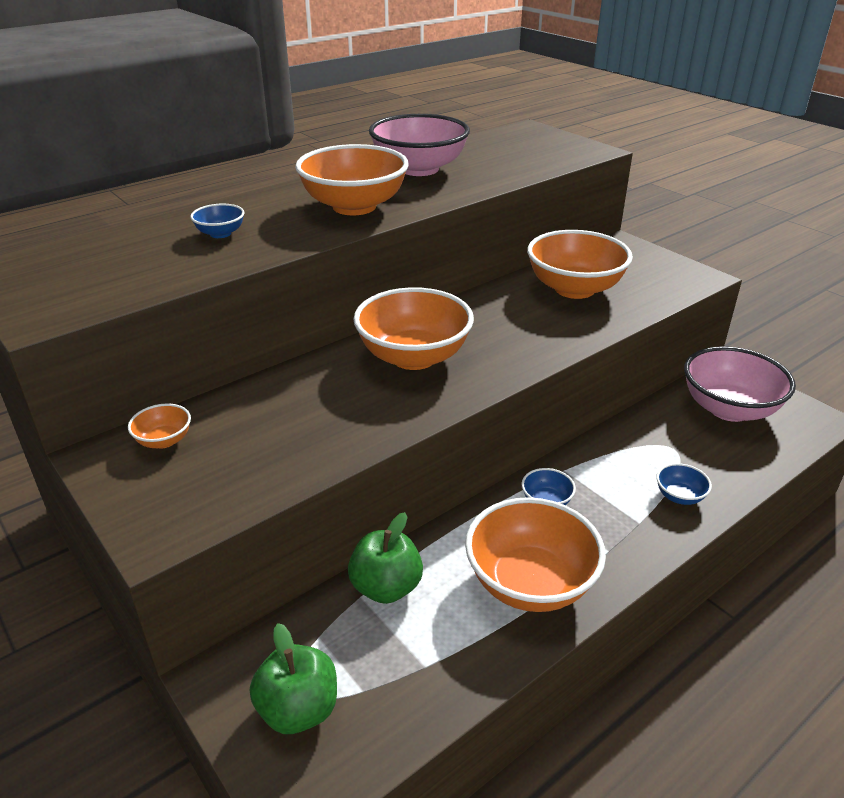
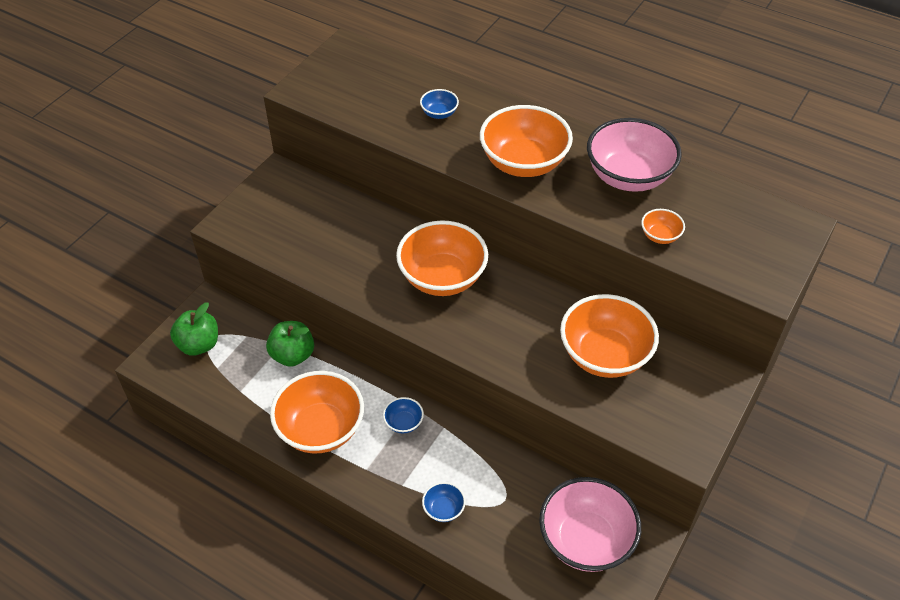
camera: 70 degrees right, 15 degrees up
orange bowl [128,404,191,449] -> orange bowl moved to [641,209,685,244]

